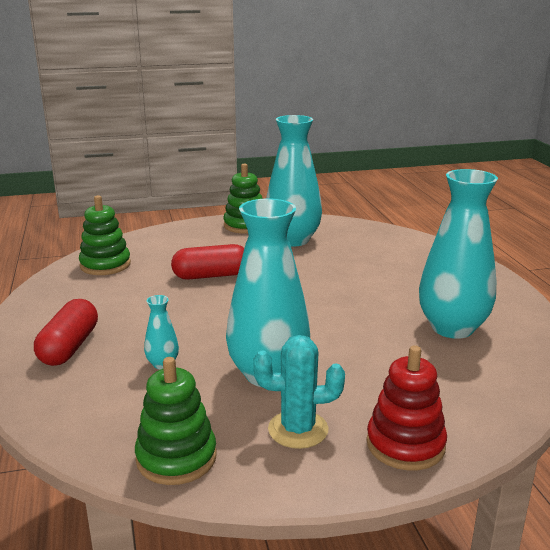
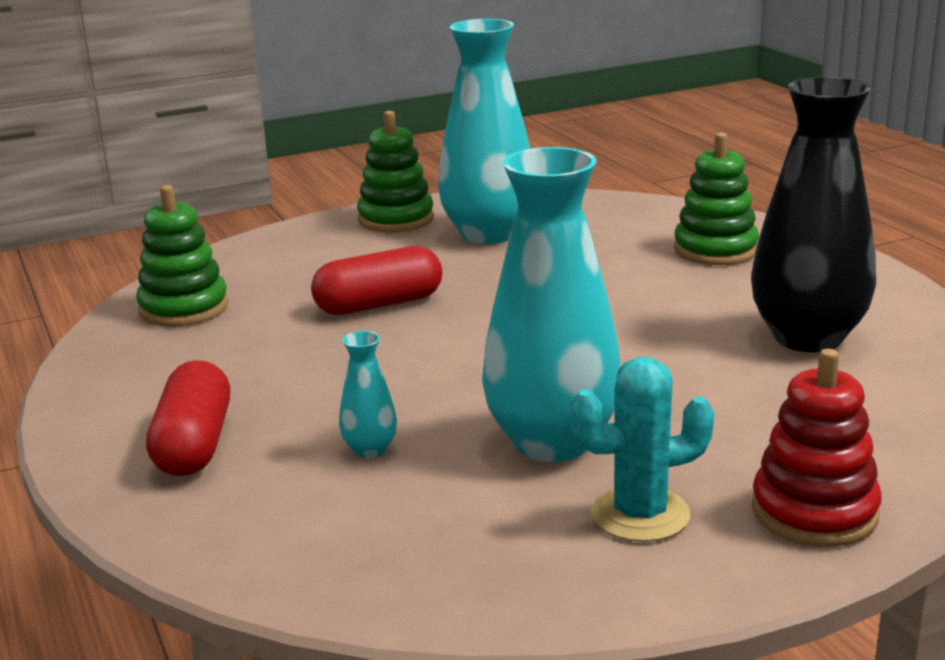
camera: 10 degrees left, 0 degrees up
green stacking toy [135,357,217,485] -> green stacking toy moved to [674,133,759,265]
turquoise vase [419,169,498,339] -> black vase [751,77,876,352]

